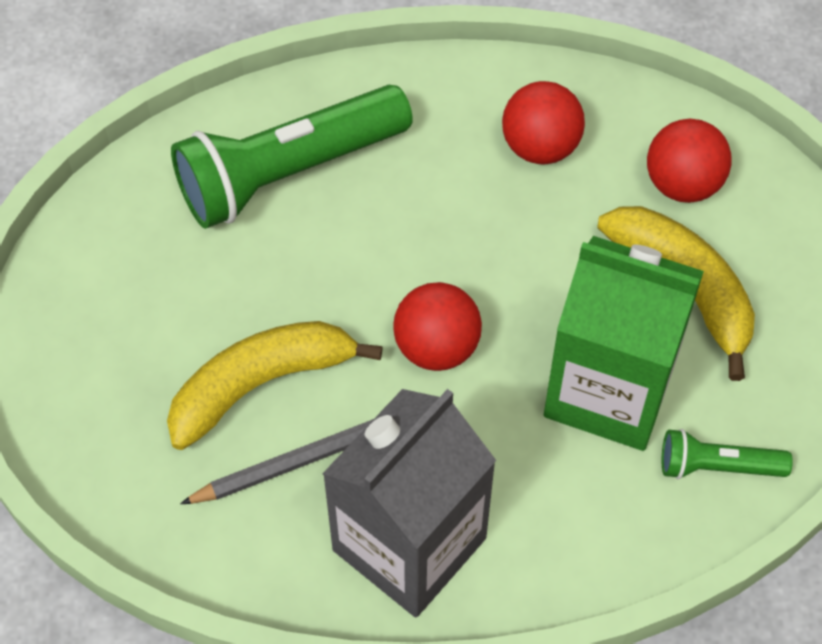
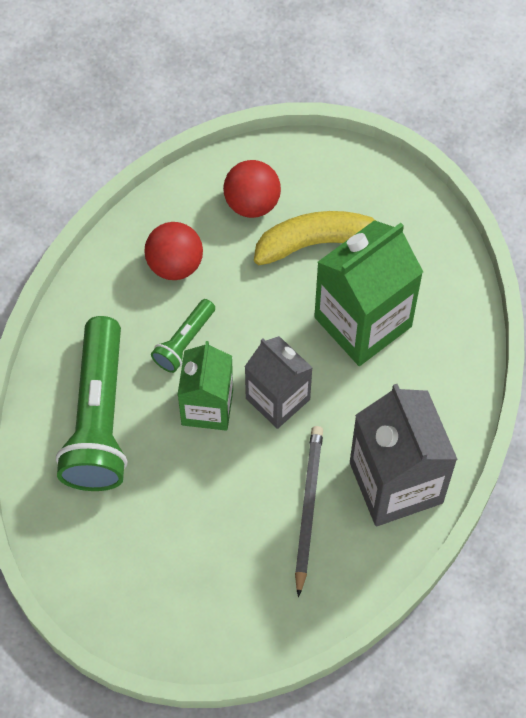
camera: 60 degrees left, 5 degrees up
yellow banana [167,321,383,450] -> none
red ball [393,282,482,371] -> grey carton [244,336,313,429]
green flashlight [662,429,793,479] -> green flashlight moved to [151,299,215,373]
none -> green carton [178,341,233,431]

